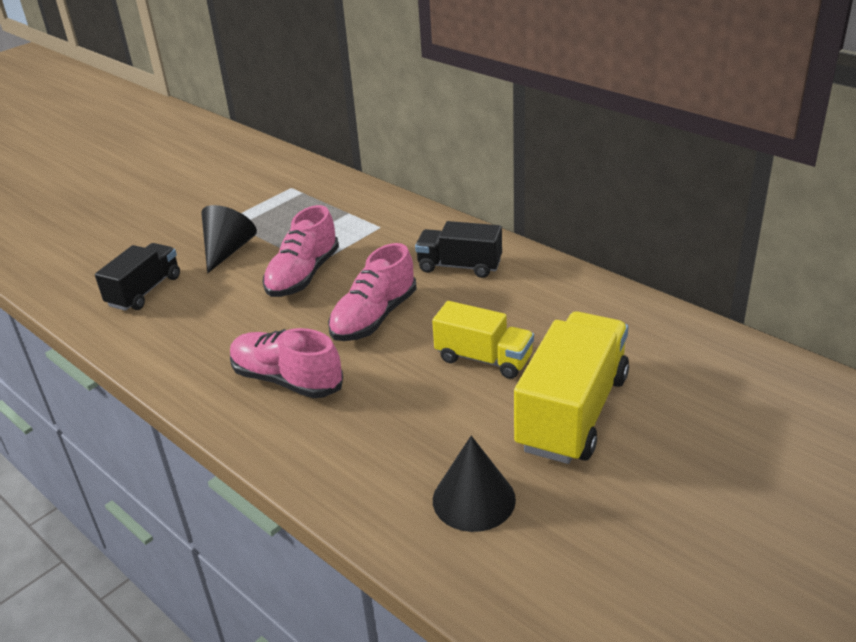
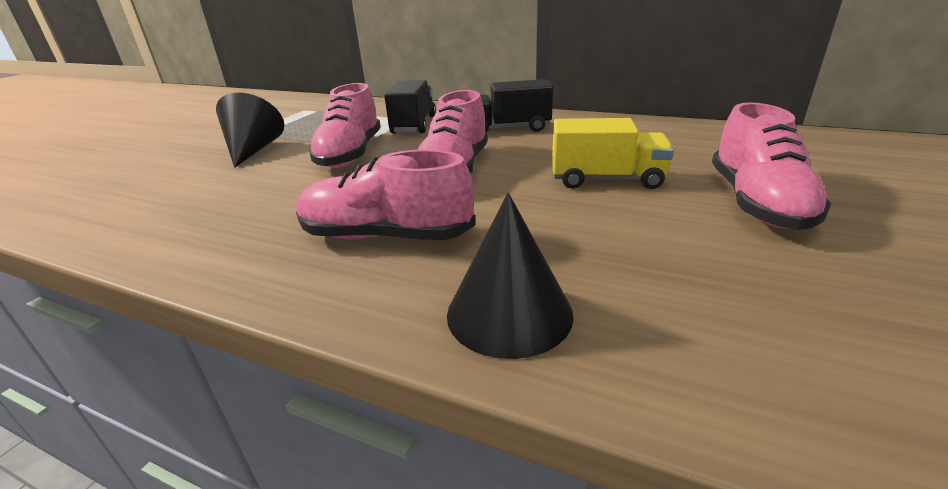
camera: 20 degrees left, 5 degrees down
black truck [95,243,180,311] -> black truck moved to [384,80,436,134]
black cone [433,436,516,532] -> black cone moved to [447,193,574,359]
yellow truck [514,311,629,464] -> pink shoe [712,102,831,230]

